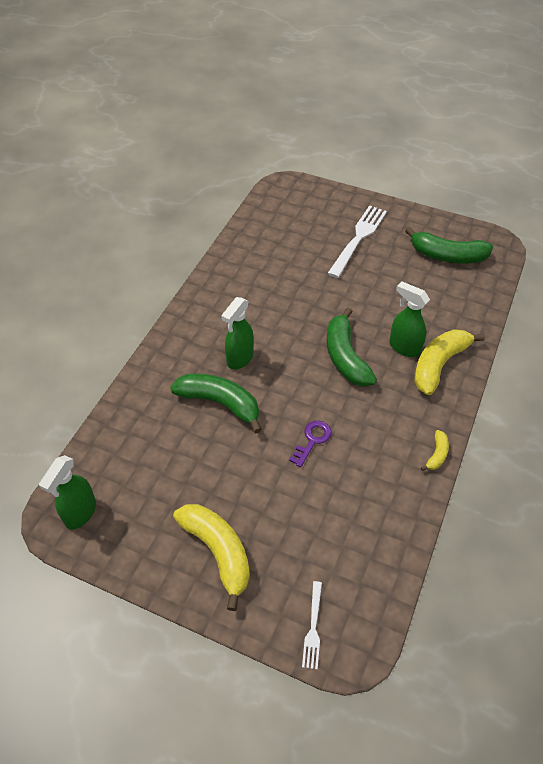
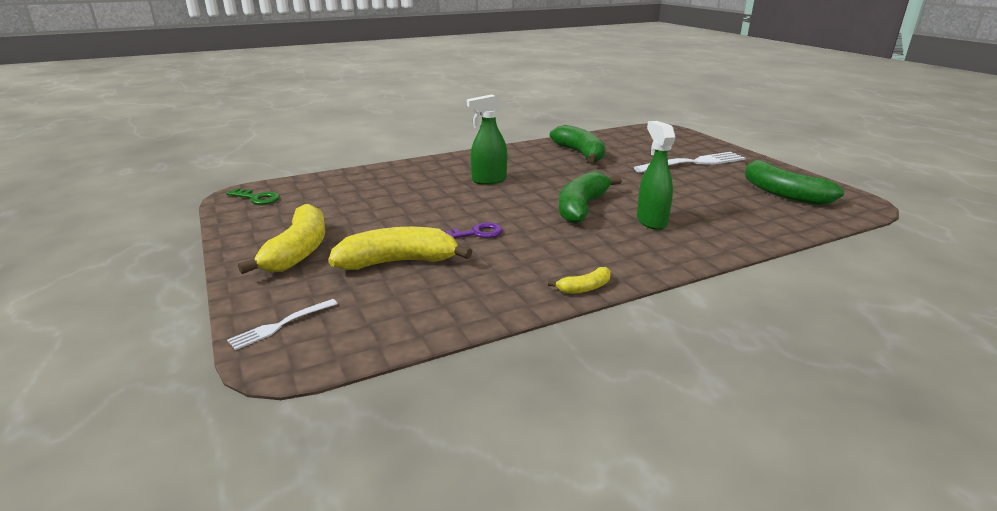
camera: 40 degrees right, 25 degrees down
green spray bottle [39,455,96,530] -> green key [226,188,280,205]
green banana [170,373,262,433] -> green banana moved to [550,125,605,163]
yellow banana [414,329,485,395] -> yellow banana moved to [329,227,472,270]

